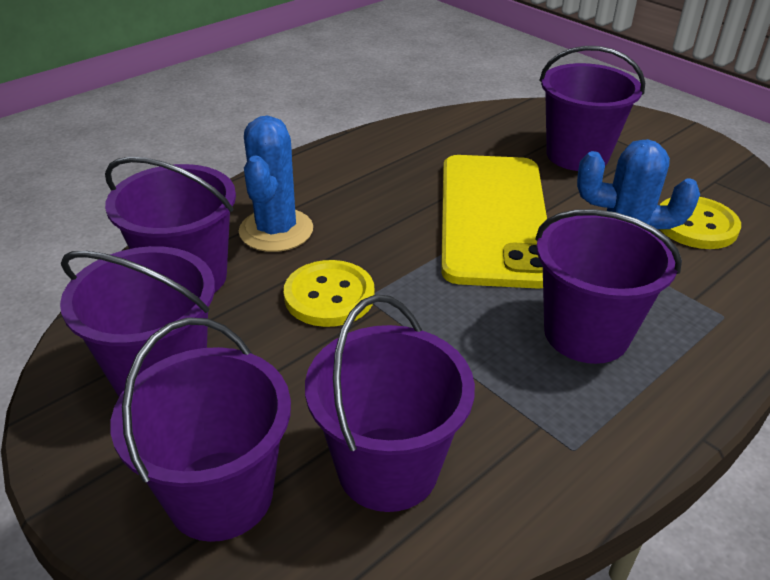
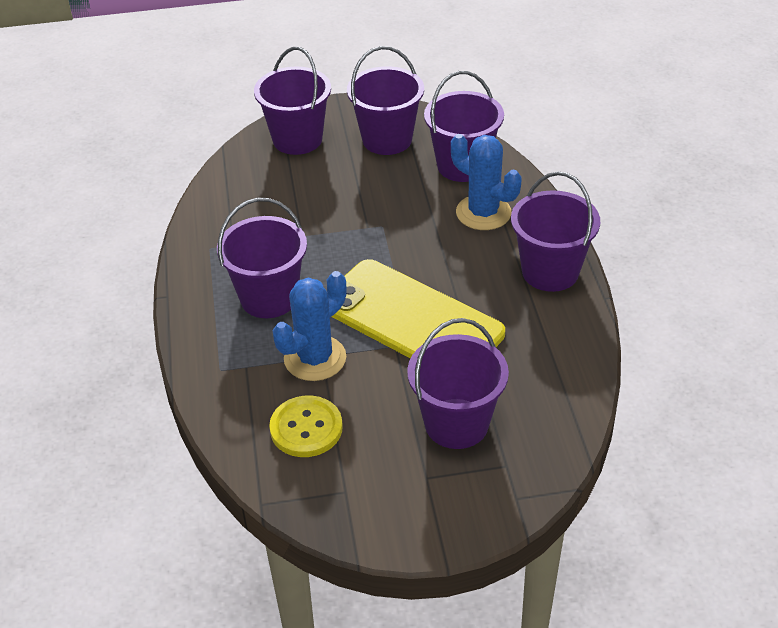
camera: 125 degrees right, 5 degrees up
yellow button [284,260,375,327] -> none
purple bucket [305,295,475,512] -> purple bucket moved to [511,172,600,292]

